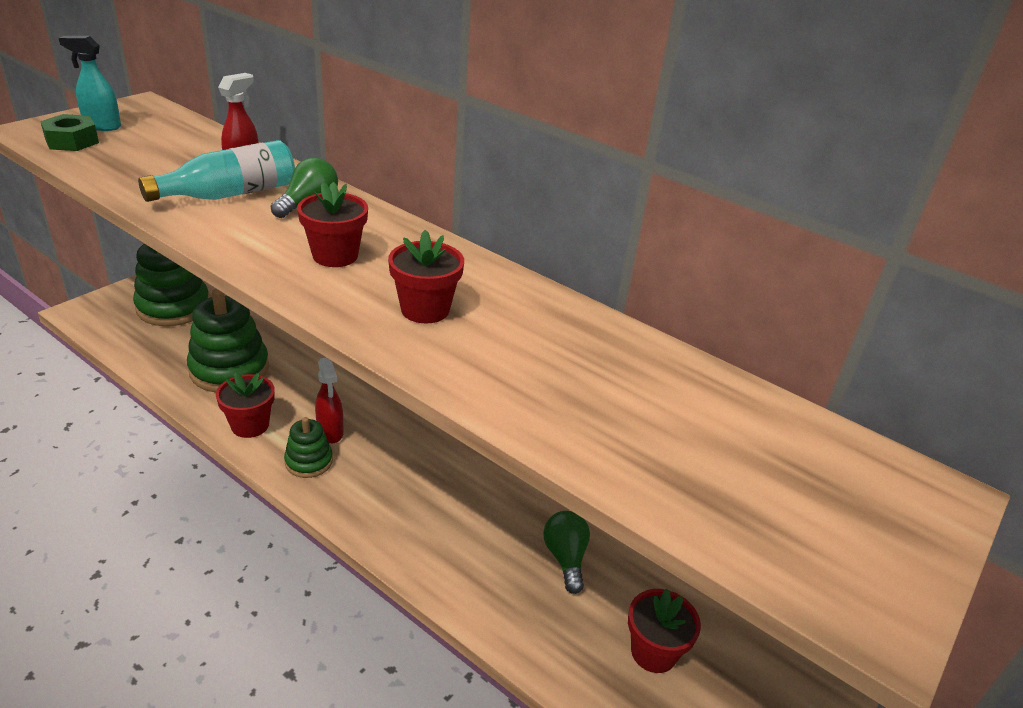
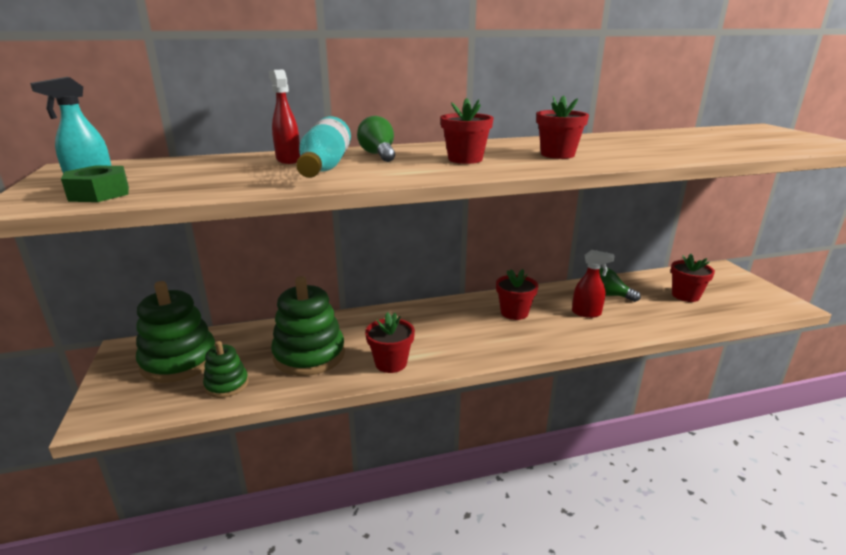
camera: 50 degrees left, 10 degrees down
green stacking toy [284,417,333,478] -> green stacking toy moved to [203,341,248,398]
red spray bottle [315,358,344,443] -> red spray bottle moved to [572,250,614,318]
none -> red flower pot [496,269,538,320]

